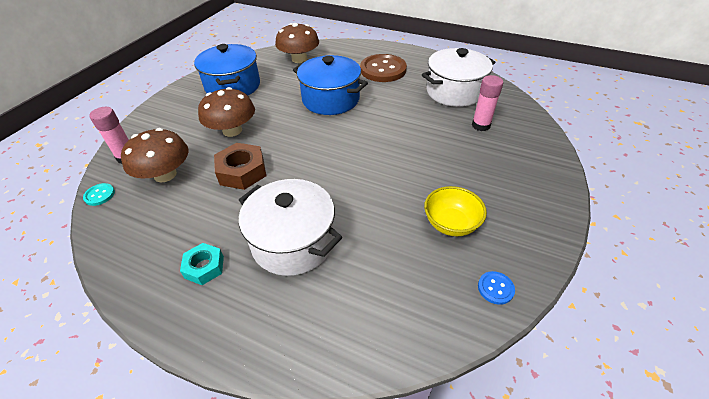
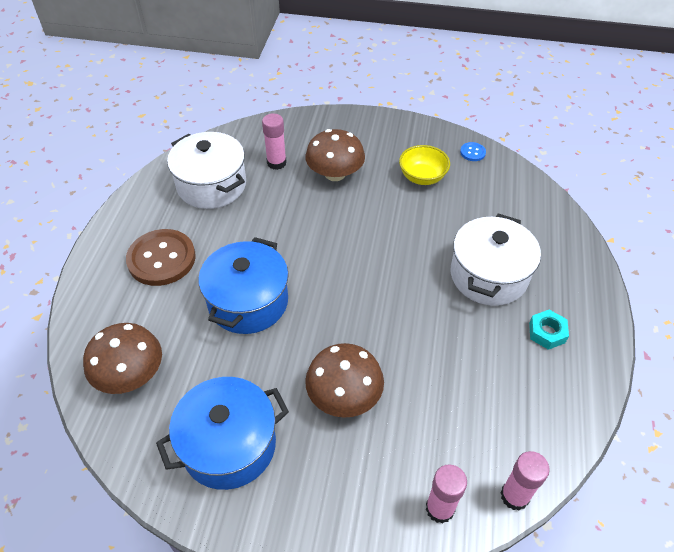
camera: 105 degrees left, 5 degrees up
turquoise button [83,183,115,206] -> pink glue stick [500,451,550,510]
brown mushroom [121,128,188,182] -> brown mushroom moved to [305,129,365,181]
brown nut [214,143,266,190] -> none

